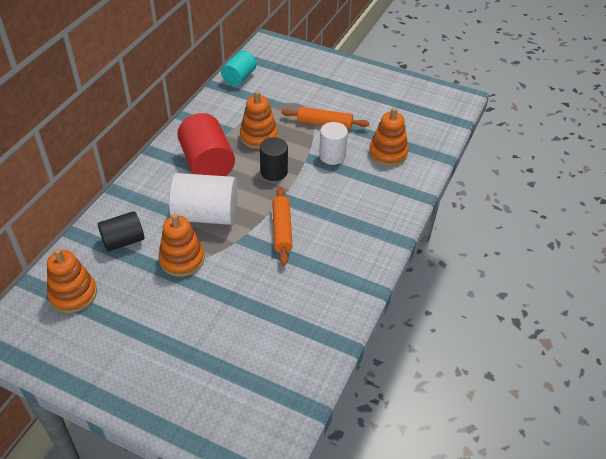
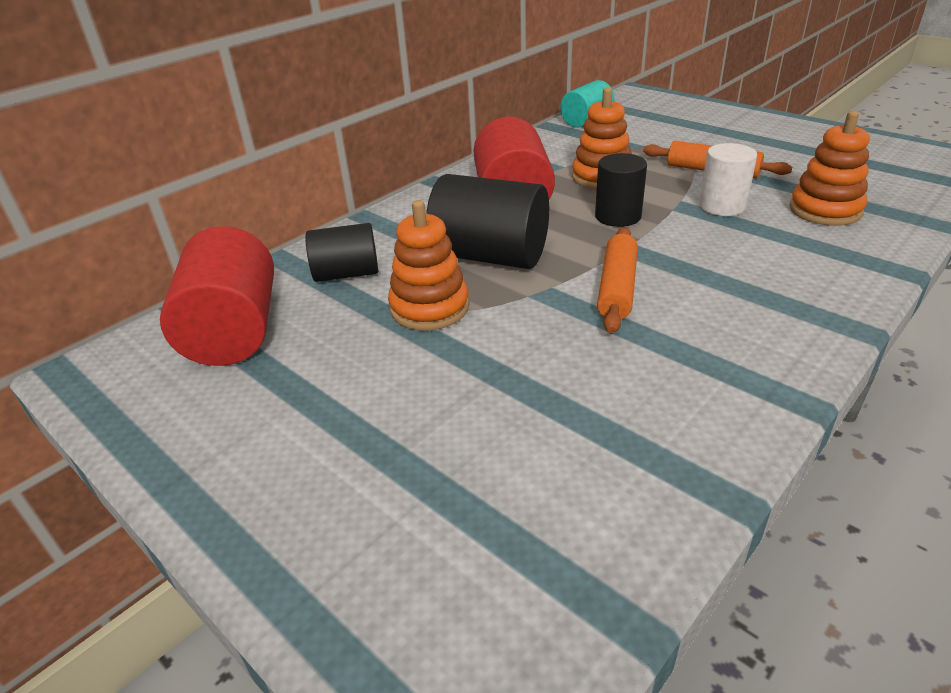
camera: 20 degrees right, 10 degrees down
orange stacking toy [47,248,97,313] -> red cylinder [160,226,274,366]
white cylinder [169,173,237,225] -> black cylinder [426,174,549,269]

